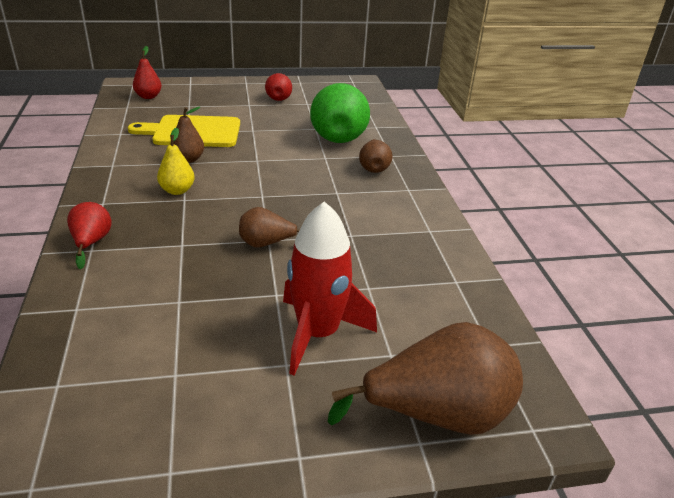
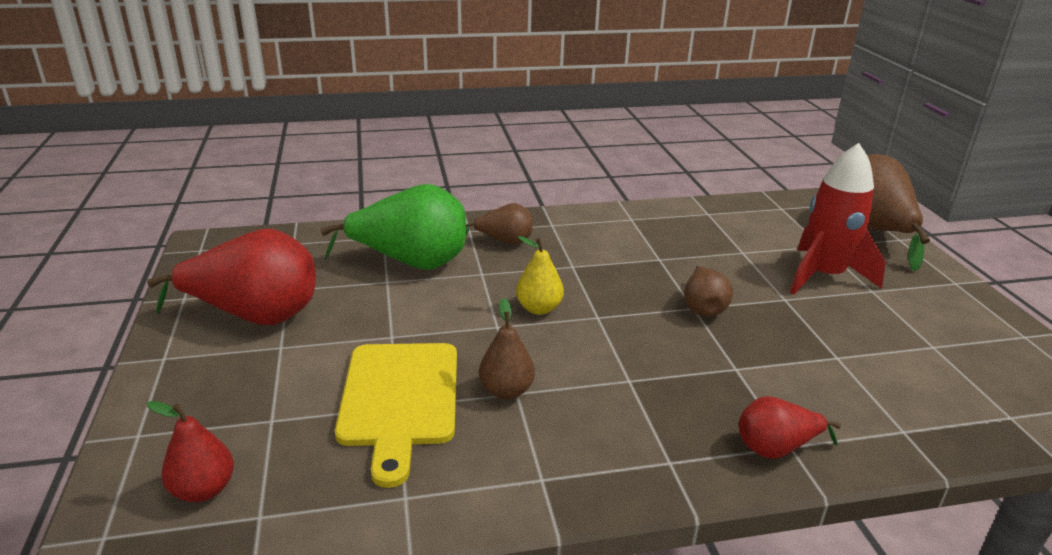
camera: 90 degrees left, 5 degrees down
yellow pear [157,128,195,195] -> yellow pear moved to [516,236,564,315]
red pear [265,73,292,101] -> red pear [147,229,316,325], size x1.93

